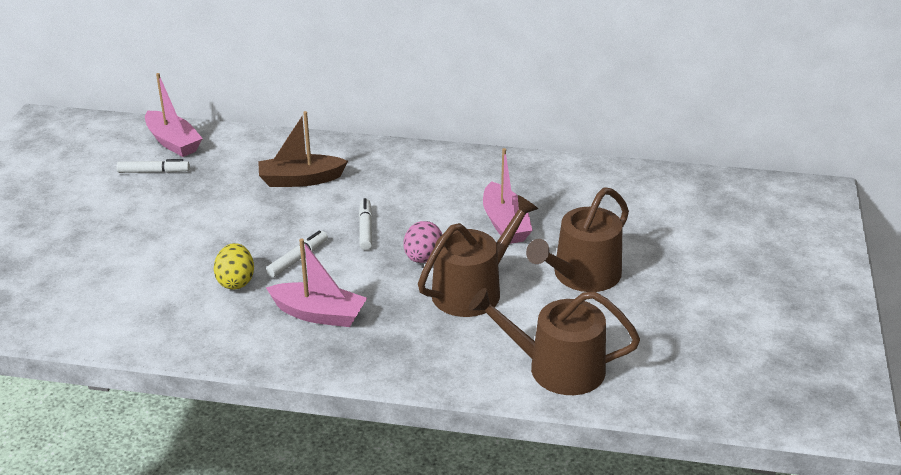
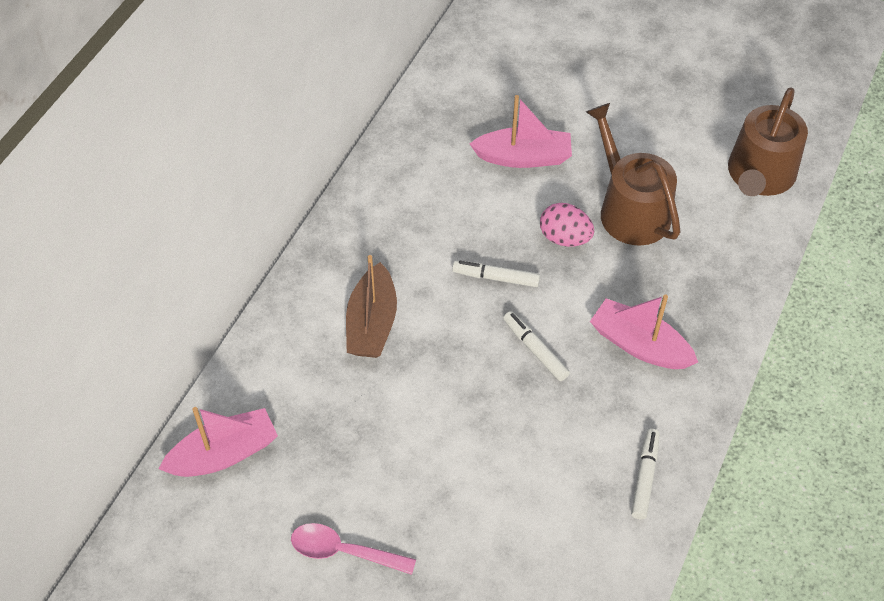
camera: 75 degrees left, 20 degrees up
white marker [117,159,190,173] -> white marker moved to [631,429,660,520]
yellow egg [214,243,254,289] -> none
pink boat [266,239,367,327] -> pink boat turned 90 degrees counterclockwise [590,294,698,369]
brown watering can [526,187,629,292] -> none
none -> pink spoon [291,523,416,575]

